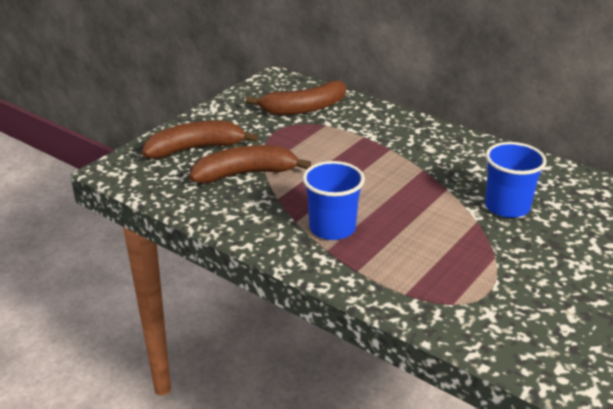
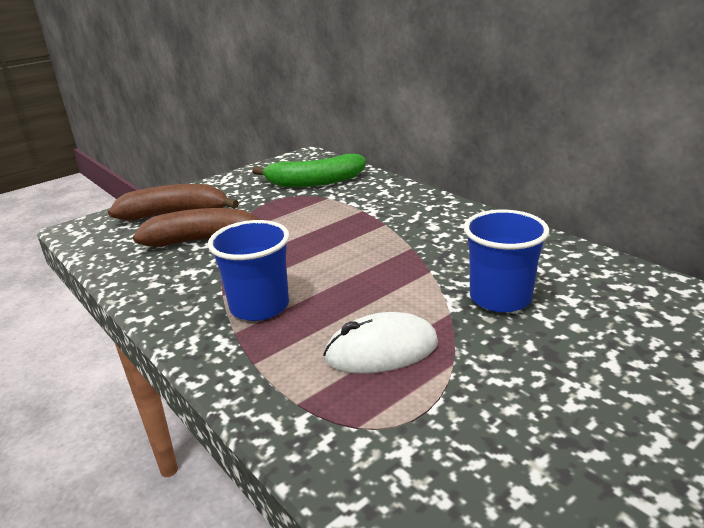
camera: 15 degrees right, 5 degrees down
brown banana [246,81,346,115] -> green banana [252,154,366,187]
none -> white mouse [323,312,438,374]

